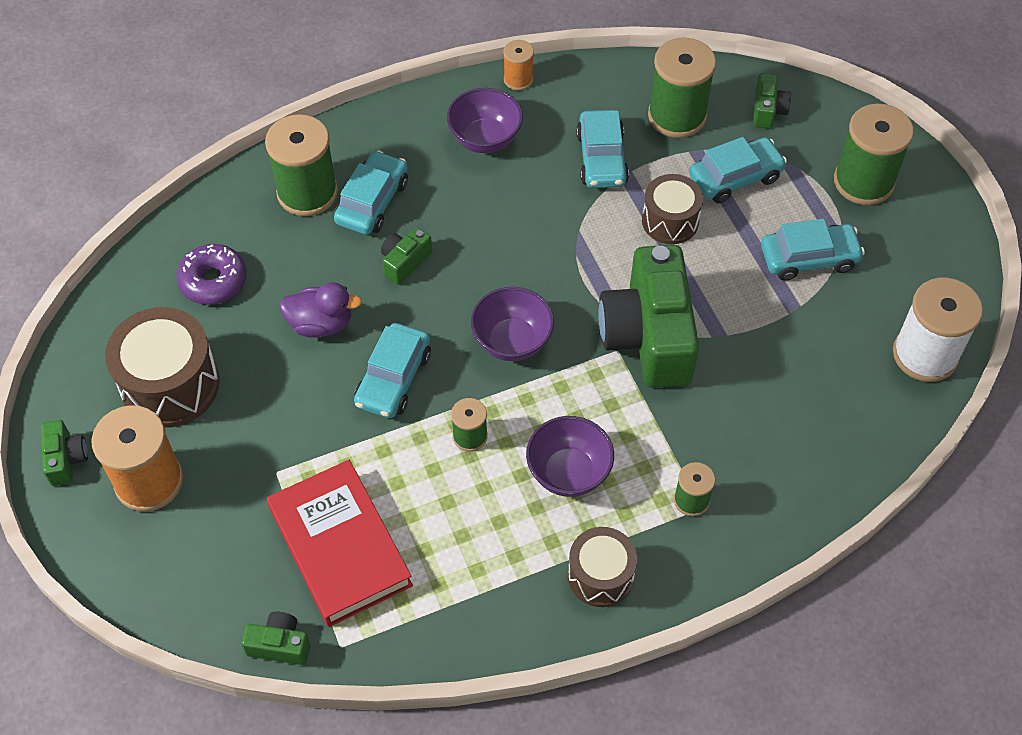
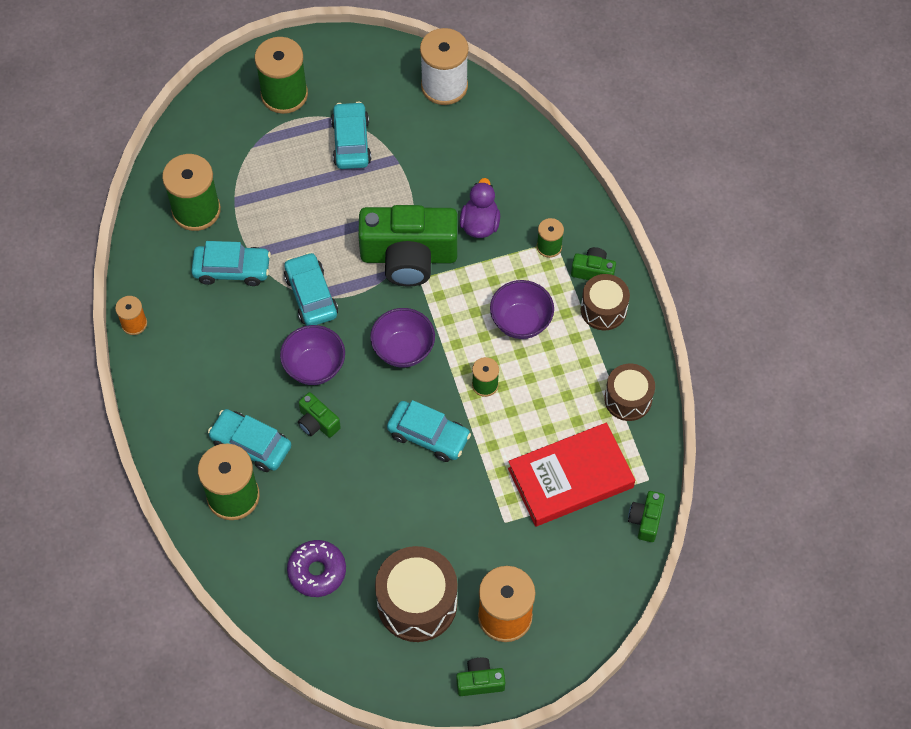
camera: 85 degrees left, 5 degrees up
purple duck [279,282,362,338] -> purple duck moved to [460,178,500,238]
purple bowl [447,88,523,153] -> purple bowl moved to [280,325,345,385]
brown drum [642,174,703,244] -> brown drum moved to [604,364,655,421]
turquoise car [689,137,787,203] -> turquoise car moved to [284,252,338,326]
green camera [753,73,791,128] -> green camera moved to [571,247,616,280]

